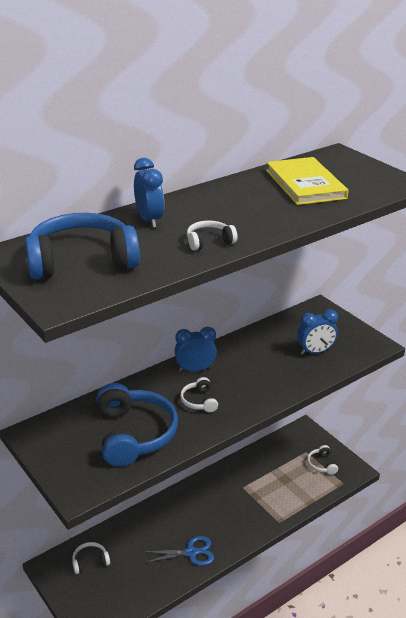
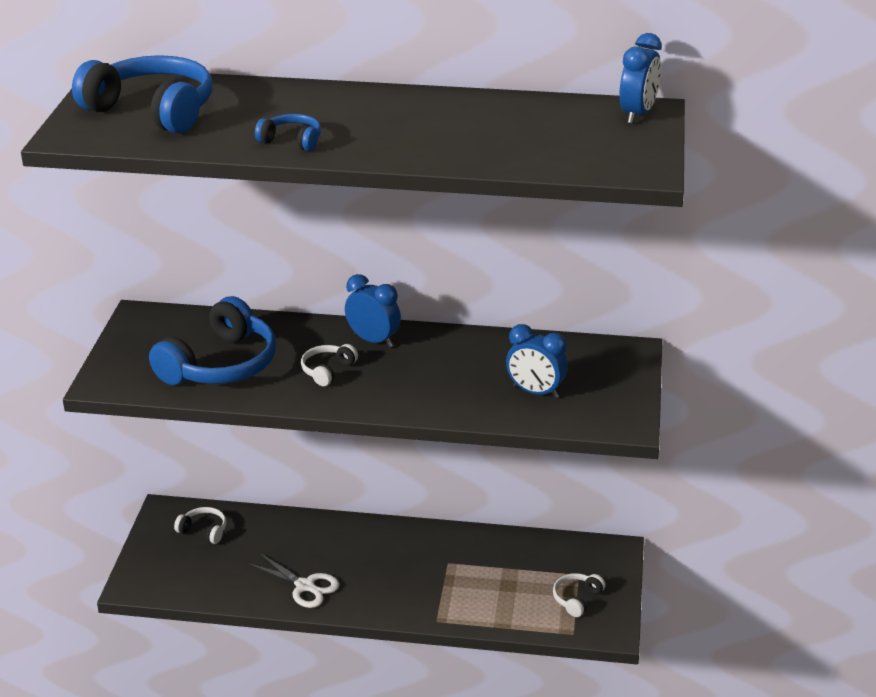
camera: 45 degrees right, 0 degrees up
blue clock [134,158,164,228] -> blue clock moved to [619,33,662,124]
blue scissors [144,536,214,566] -> white scissors [248,553,339,608]
white headphones [187,221,237,251] -> blue headphones [255,114,321,151]
yellow book [266,157,349,205] -> none

